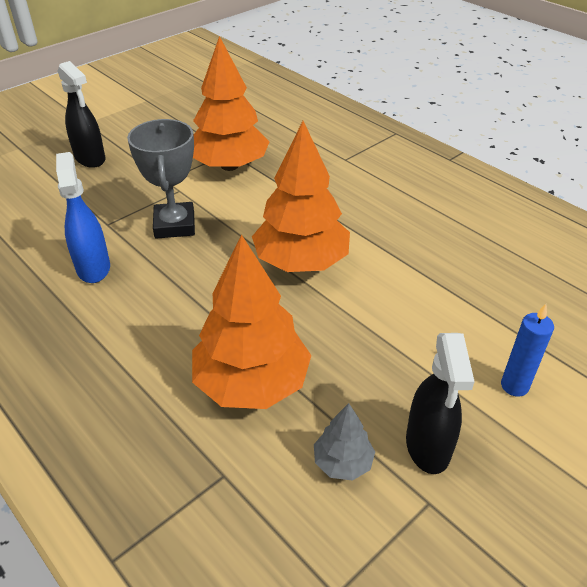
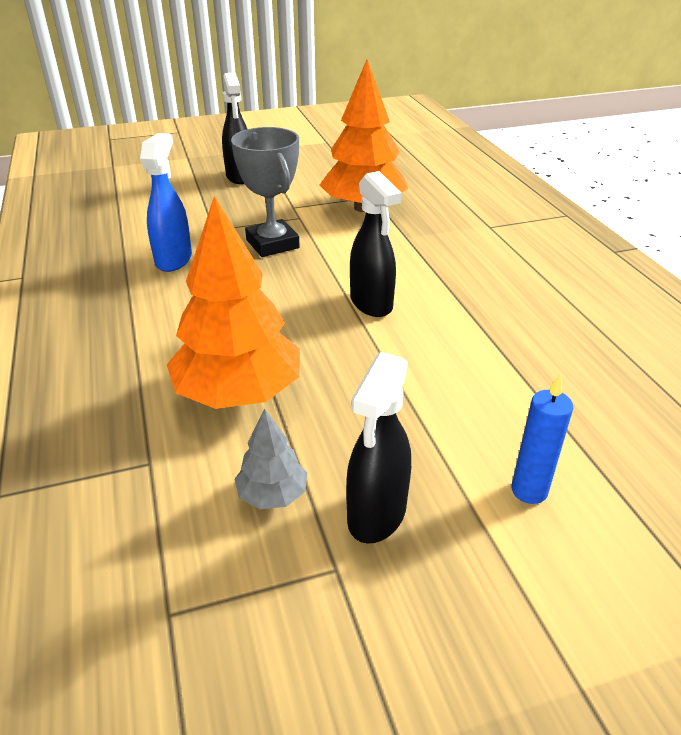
camera: 25 degrees right, 5 degrees down
grey trophy [127,119,195,239] -> grey trophy turned 45 degrees counterclockwise [231,127,300,257]
orange tree [252,121,350,272] -> black spray bottle [350,171,402,317]

